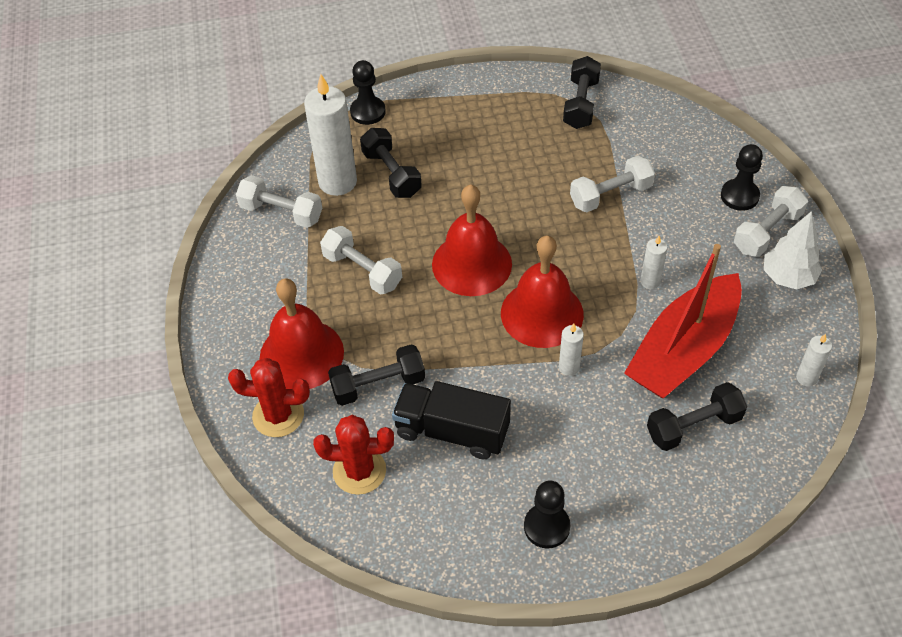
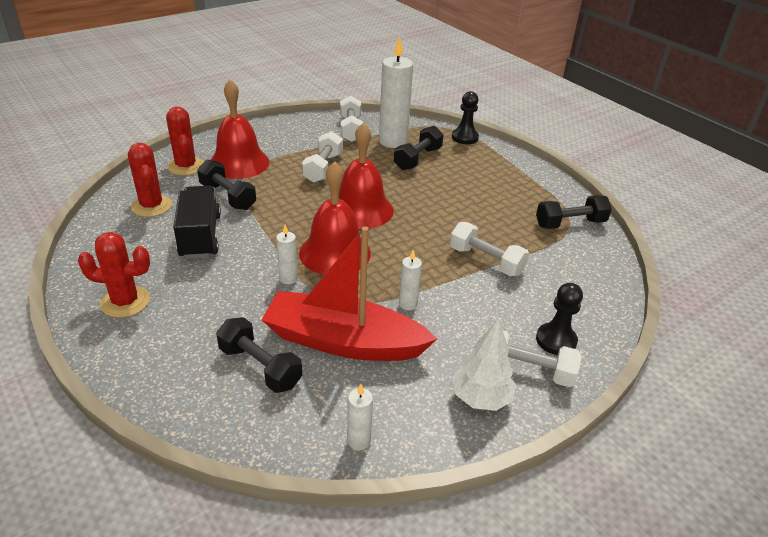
camera: 60 degrees right, 15 degrees down
black pawn [524,481,570,548] -> red cactus [78,232,150,318]

